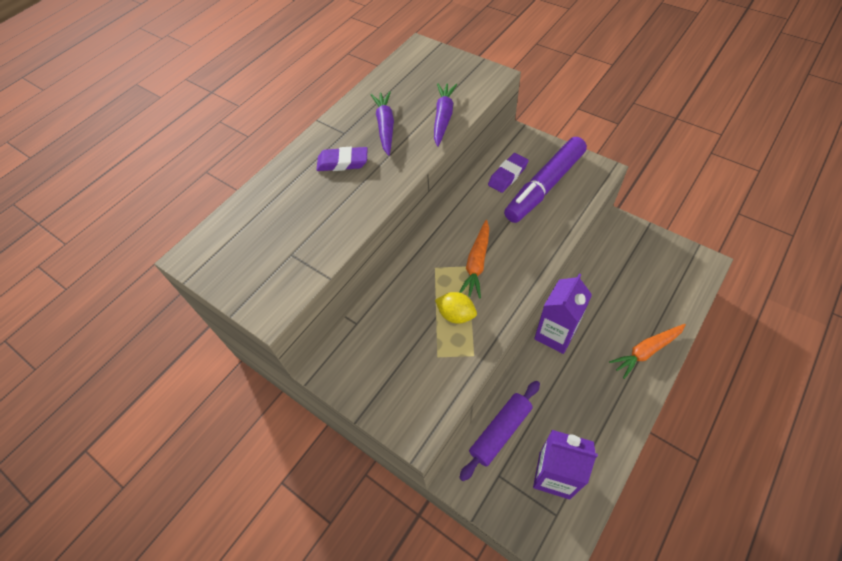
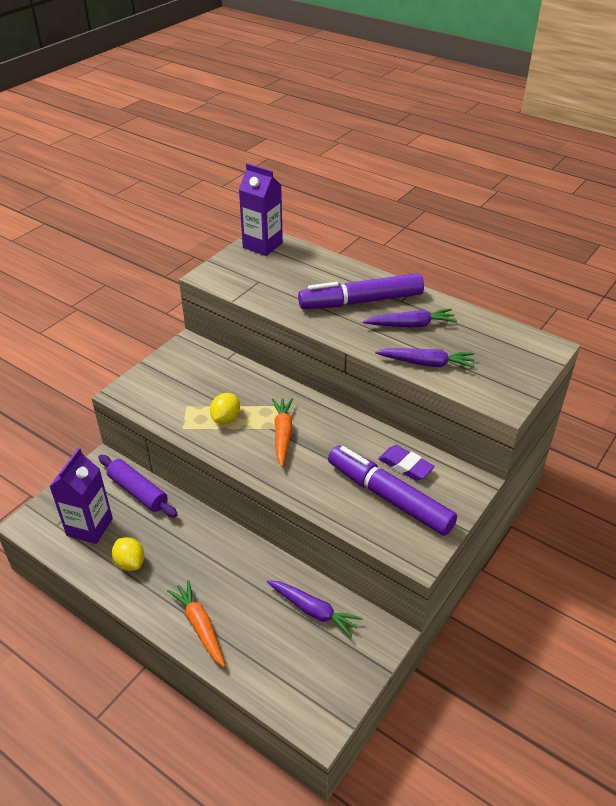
camera: 85 degrees right, 15 degrees down
purple eraser [317,147,368,171] -> purple marker [298,273,424,309]
orange carrot [459,220,489,299] -> orange carrot turned 75 degrees clockwise [272,398,293,467]
purple carton [534,274,592,354] -> purple carton moved to [239,163,283,256]
none -> yellow lemon [112,537,144,571]
none -> purple carrot [267,580,363,637]

